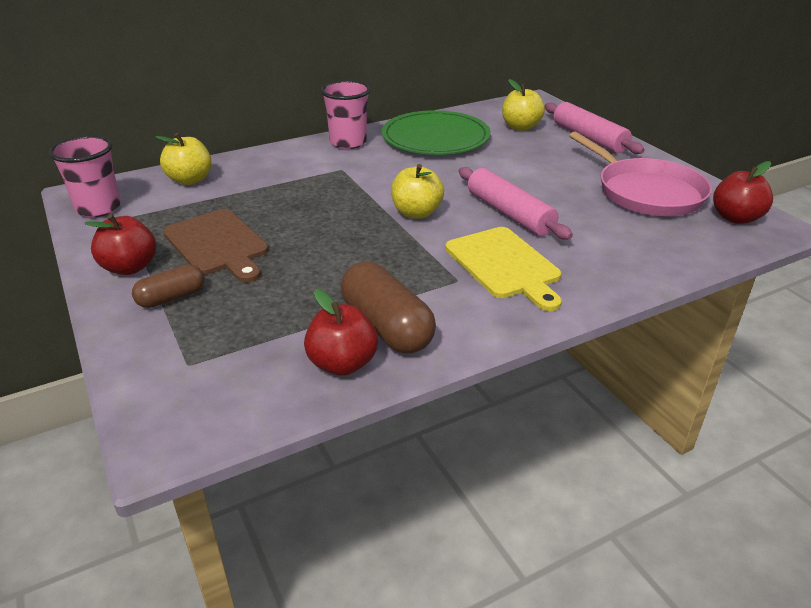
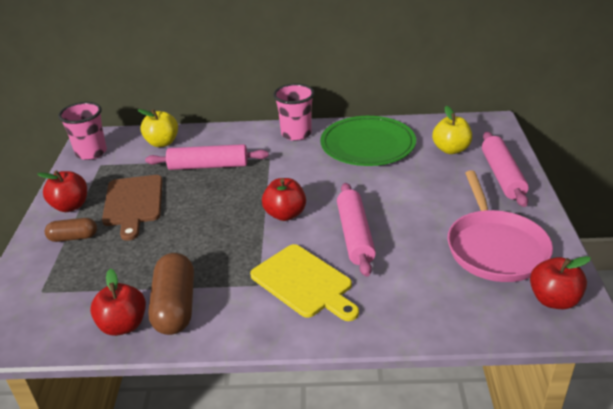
camera: 30 degrees right, 0 degrees up
yellow apple [391,164,444,219] -> red apple [262,178,306,221]
yellow cutting board [445,227,562,311] -> yellow cutting board turned 45 degrees counterclockwise [250,244,359,321]
none -> pink rolling pin [145,144,269,170]

